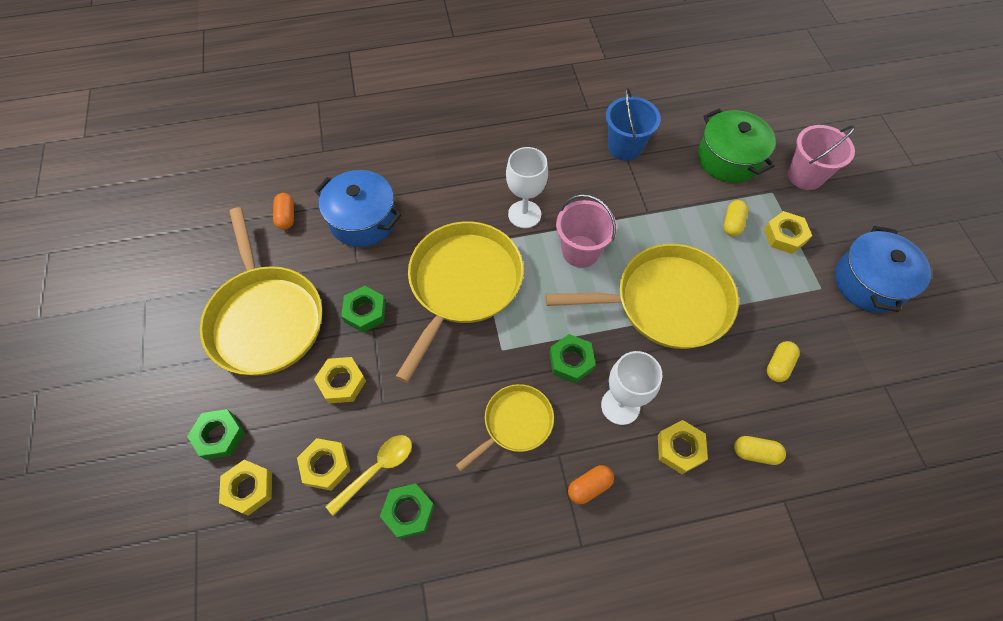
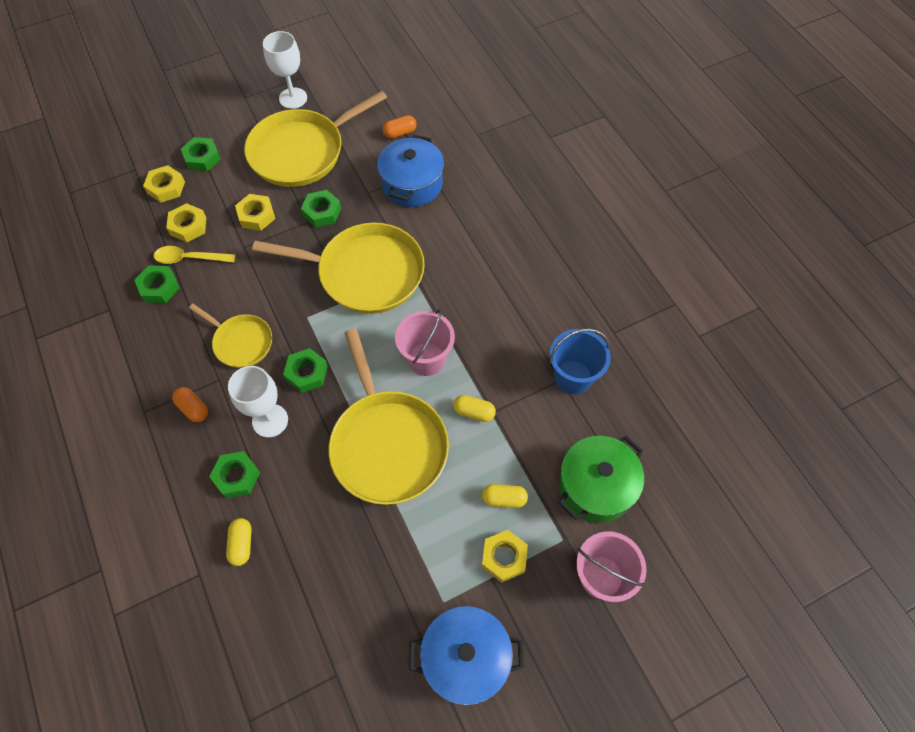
camera: 75 degrees right, 0 degrees up
yellow spoon [325,435,412,516] -> yellow spoon turned 150 degrees clockwise [154,246,235,264]
white goblet [506,147,548,228] -> white goblet moved to [263,31,307,109]
yellow nut [658,420,708,474] -> green nut [209,451,260,498]
yellow capsule [767,341,800,382] -> yellow capsule moved to [453,395,496,422]

